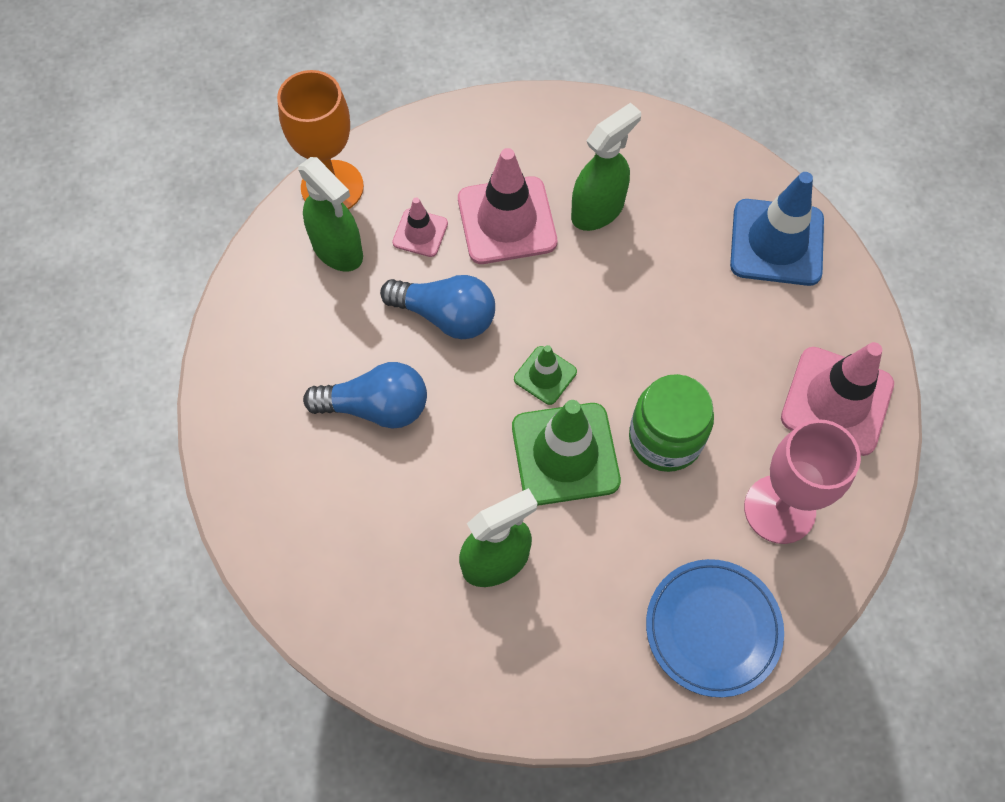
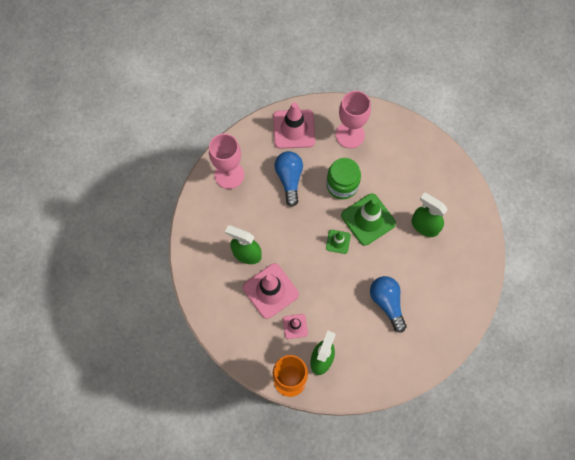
camera: 115 degrees left, 5 degrees up
blue light bulb [380,275,495,339] -> blue light bulb moved to [274,151,303,207]
blue plate [646,559,784,697] -> none
blue traffic cone [730,172,824,286] -> pink goblet [209,134,244,189]

